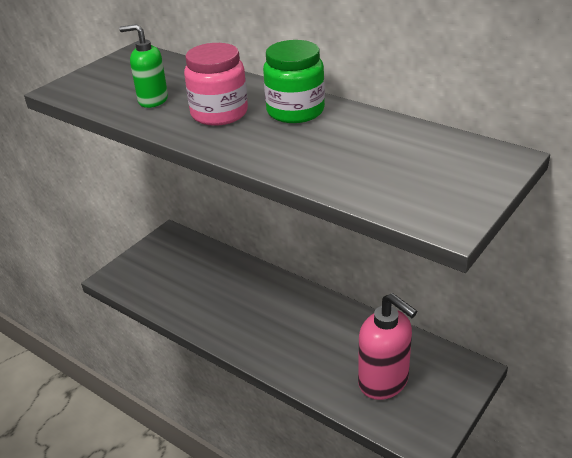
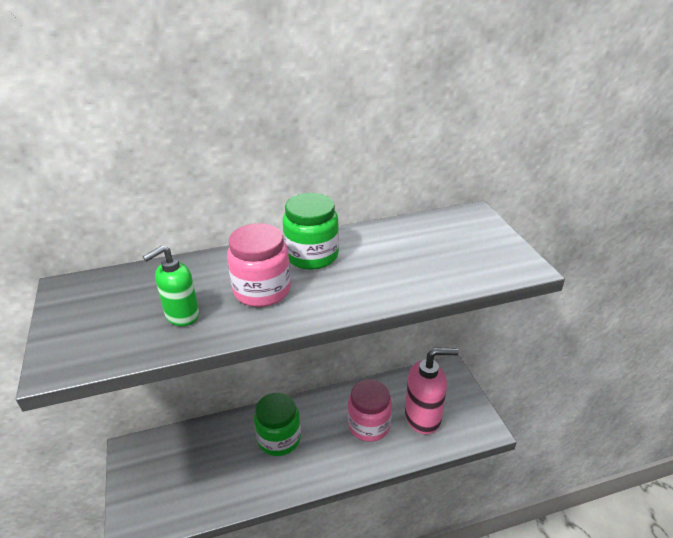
camera: 55 degrees left, 0 degrees up
none -> green jar [254,393,301,456]
none -> pink jar [348,380,392,442]

